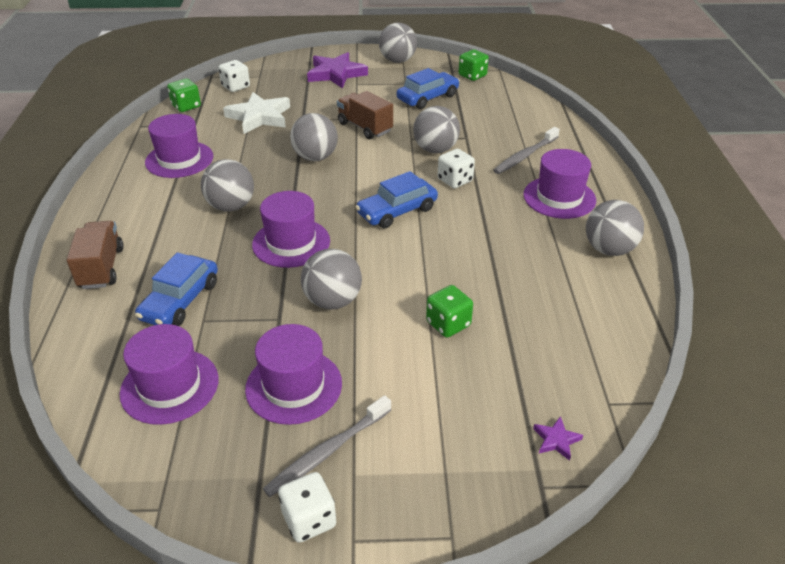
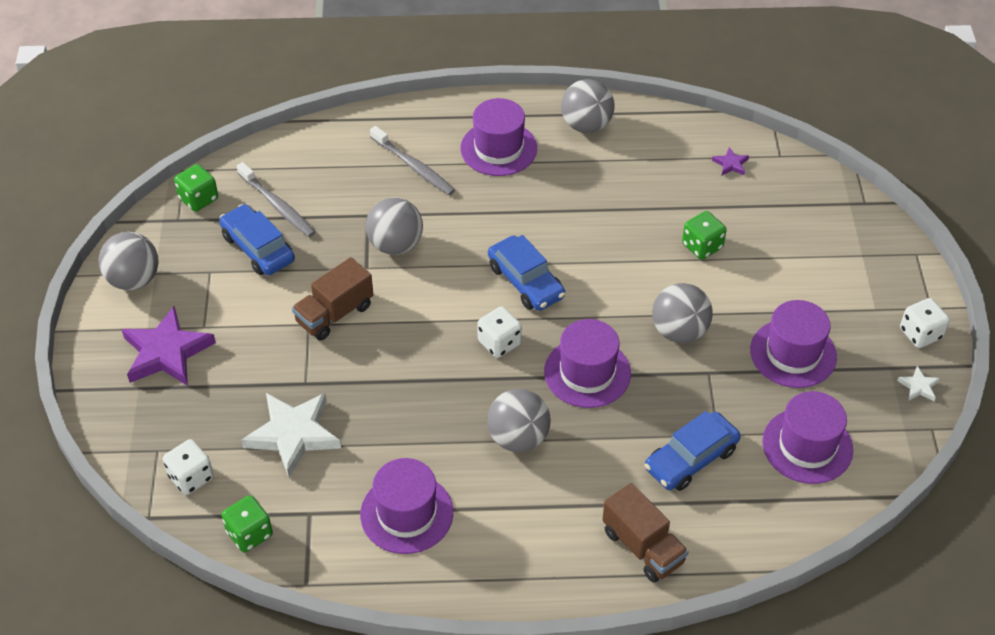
camera: 90 degrees left, 10 degrees up
brown truck [67,221,124,289] -> brown truck turned 120 degrees counterclockwise [602,483,689,583]
blue car [135,252,218,326] -> blue car turned 120 degrees clockwise [644,411,741,491]
grey toothbrush [263,395,391,497] -> grey toothbrush moved to [237,162,315,237]
grey ball [290,113,338,161] -> none
white dice [438,149,475,189] -> white dice moved to [477,306,522,358]
purple star [533,416,583,461] -> purple star moved to [712,147,749,175]
none -> white star [897,366,940,401]

